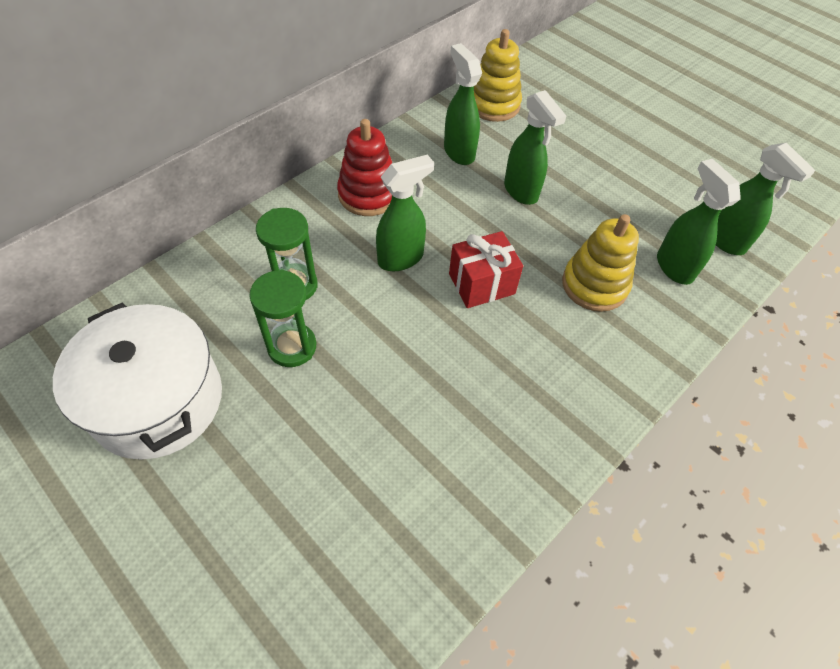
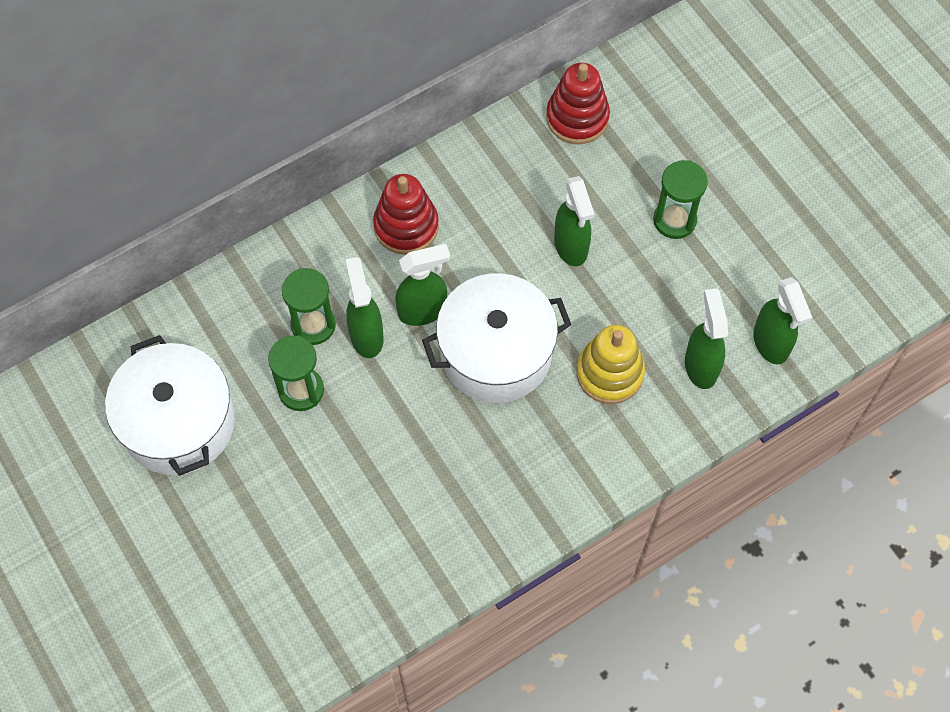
camera: 15 degrees right, 10 degrees up
green spray bottle [444,43,482,165] -> green spray bottle moved to [345,257,384,358]
red gift [449,231,523,308] -> white pot [422,273,572,403]
yellow stacking toy [474,29,522,122] -> red stacking toy [546,63,610,144]
none -> green hourglass [653,160,708,239]

